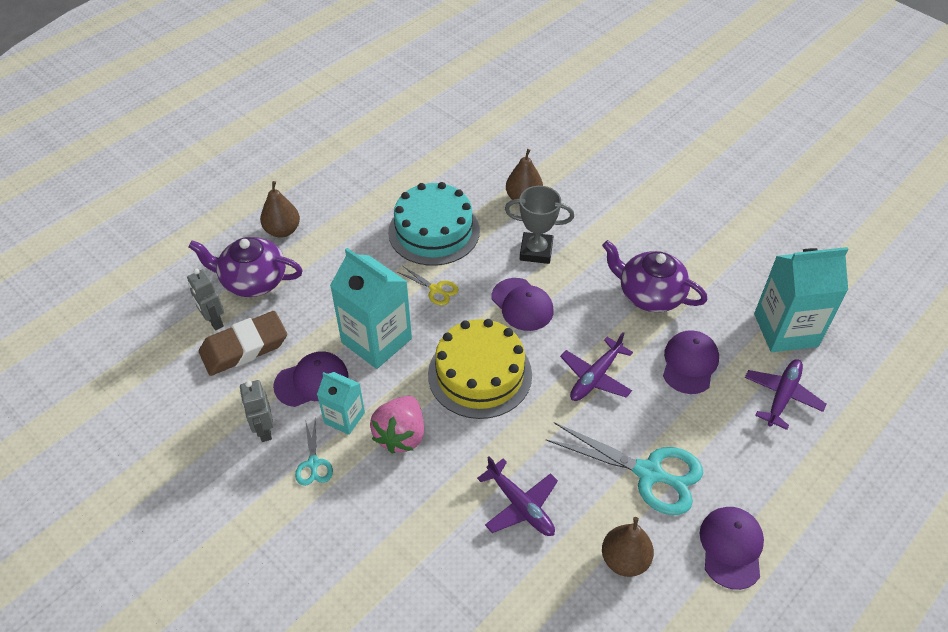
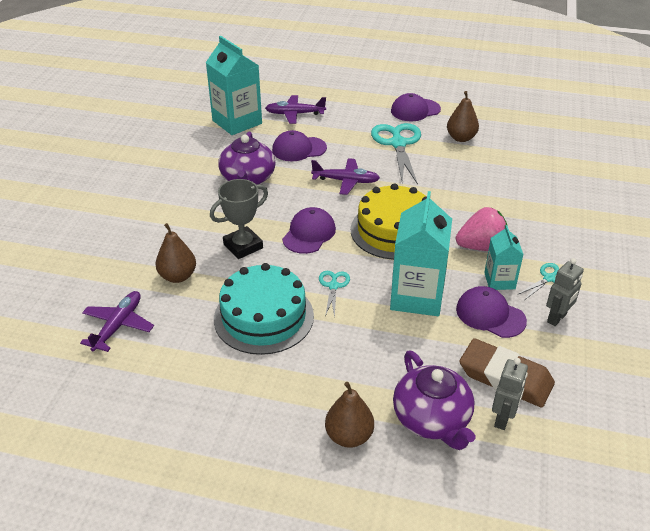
camera: 120 degrees left, 10 degrees down
yellow scissors [397,266,459,305] -> turquoise scissors [319,271,350,318]
purple plane [477,456,558,536] -> purple plane moved to [80,291,154,352]
grey trophy [505,186,574,264] -> grey trophy turned 75 degrees clockwise [210,179,268,259]

